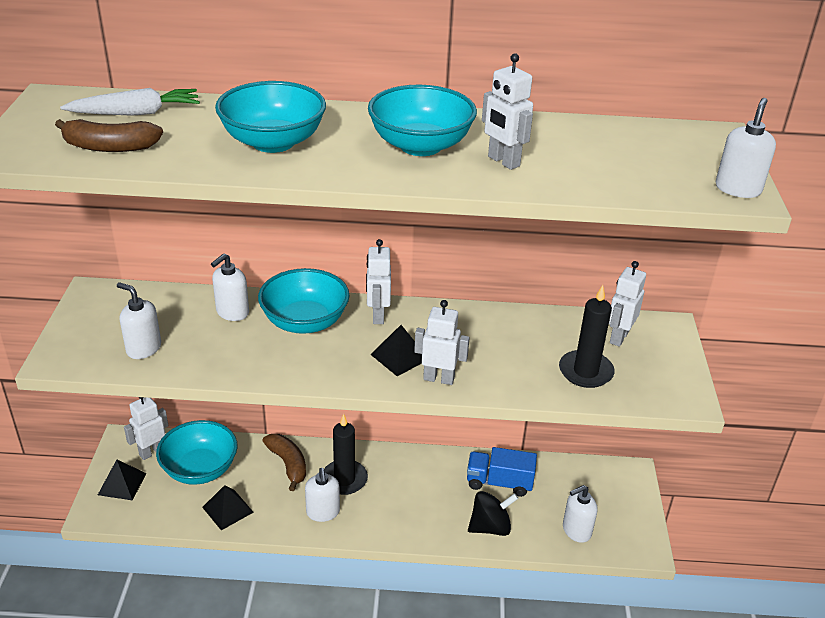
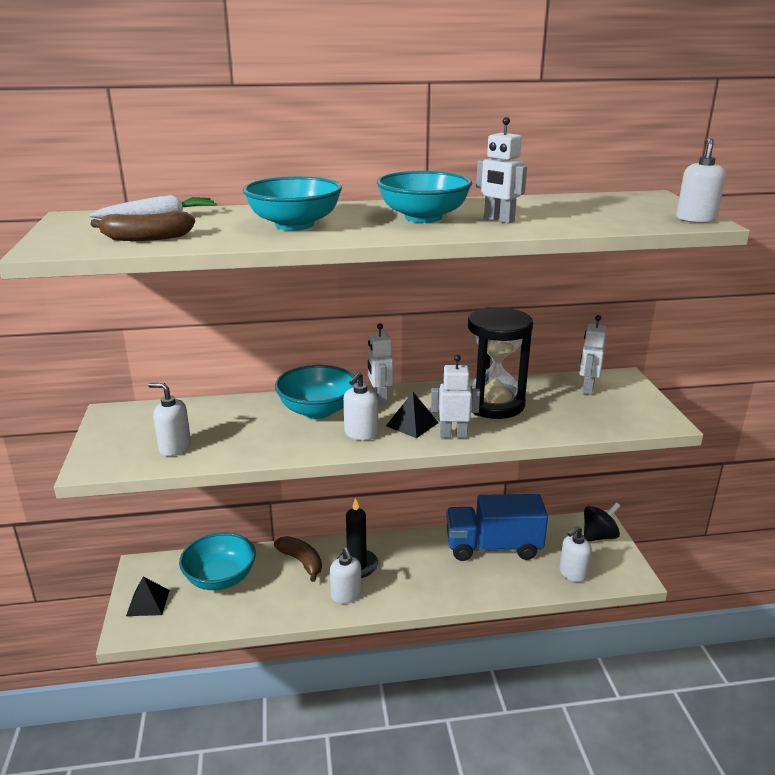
camera: 10 degrees left, 10 degrees down
white robot [124,397,168,460] -> none
black pyramid [202,485,254,530] -> none
white soap dispenser [211,253,249,321] -> white soap dispenser moved to [343,372,378,440]
blue truck [467,447,537,497] -> blue truck [446,494,548,561], size x1.59
black spinning top [468,491,518,536] -> black spinning top moved to [584,502,620,542]
black candle [559,285,615,388] -> none
none -> black hourglass [468,307,533,419]

